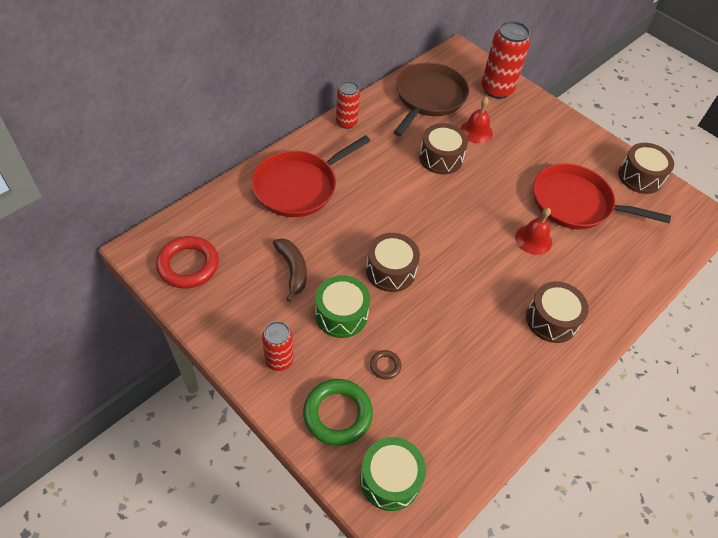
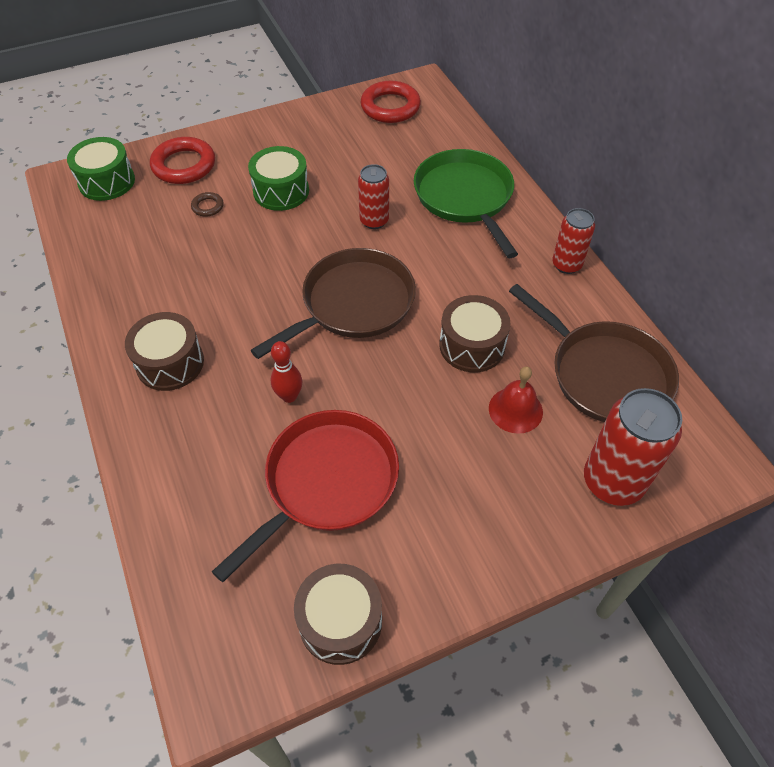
camera: 115 degrees right, 0 degrees up
red pan [252,135,370,217] -> green pan [414,149,518,258]
red can [262,321,293,371] -> red can moved to [358,164,389,229]
brown banana [273,238,307,302] -> none
green ring [303,379,373,446] -> red ring [150,137,215,184]
brown drum [366,233,420,292] -> none
red bell [515,207,552,255] -> red bowling pin [271,341,302,403]
none -> brown pan [250,248,416,359]

